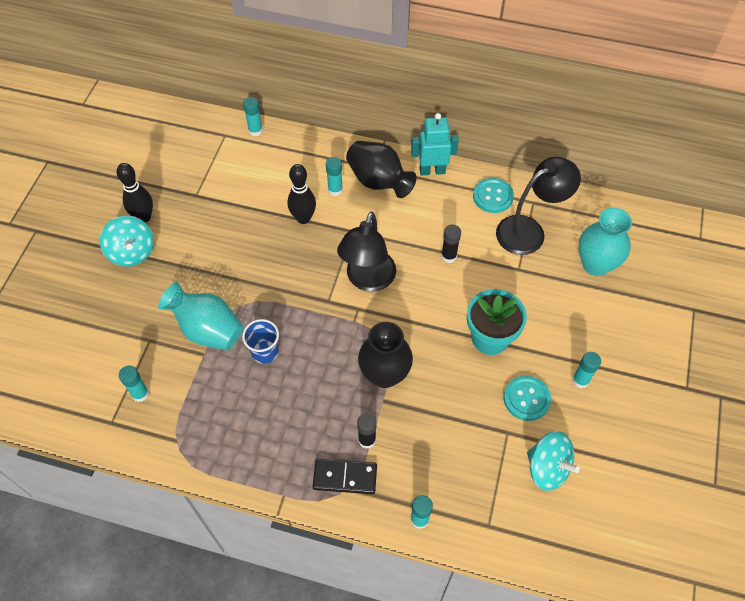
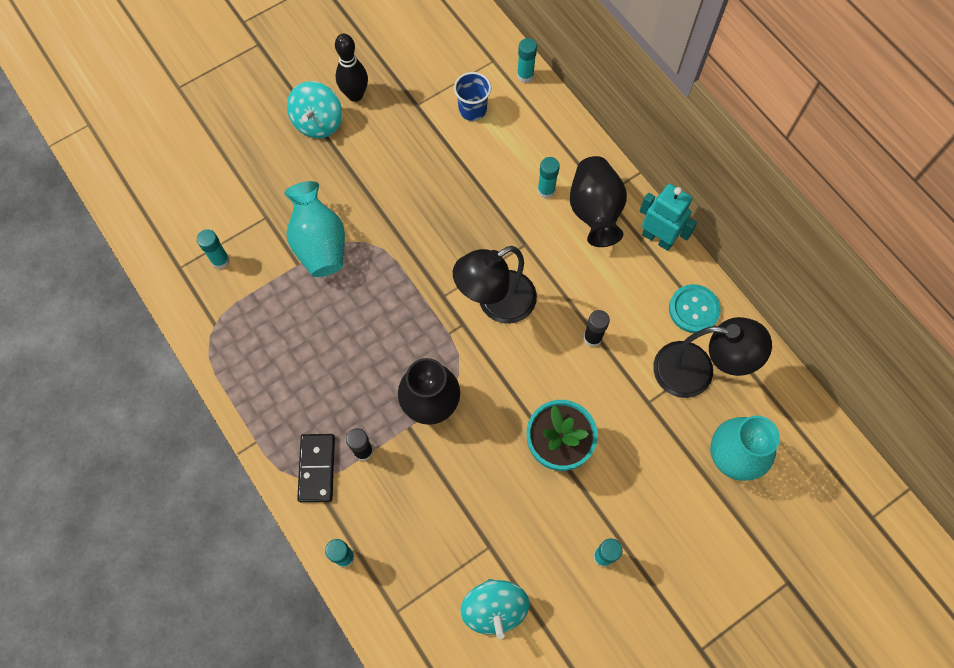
camera: 40 degrees right, 10 degrees up
blue cup [242,319,279,364] -> blue cup moved to [454,72,491,121]
black bowling pin [288,164,316,224] -> none
black domino [312,459,377,494] -> black domino turned 45 degrees clockwise [297,434,335,502]
turquoise button [503,375,551,421] -> none

